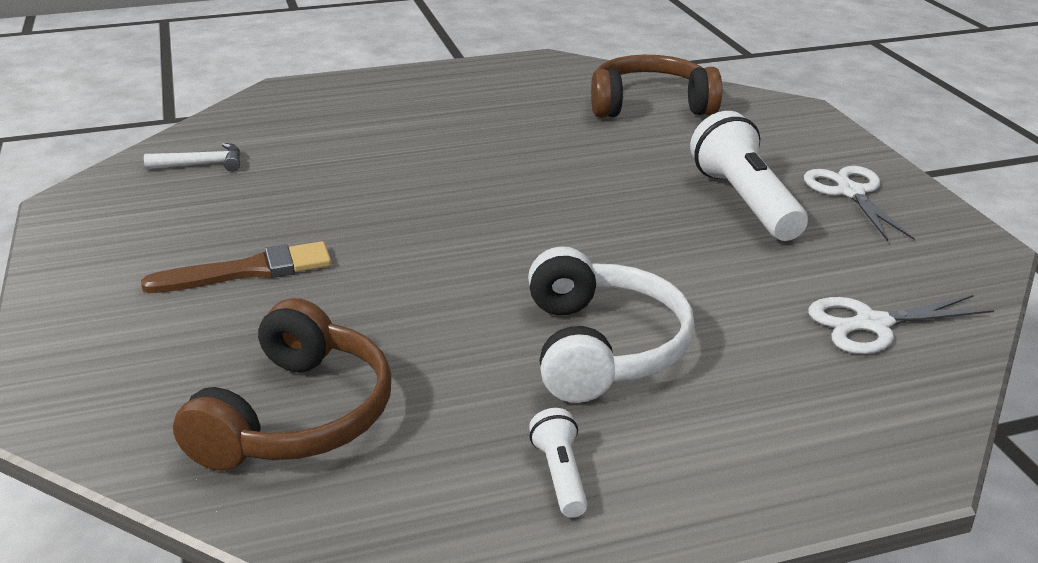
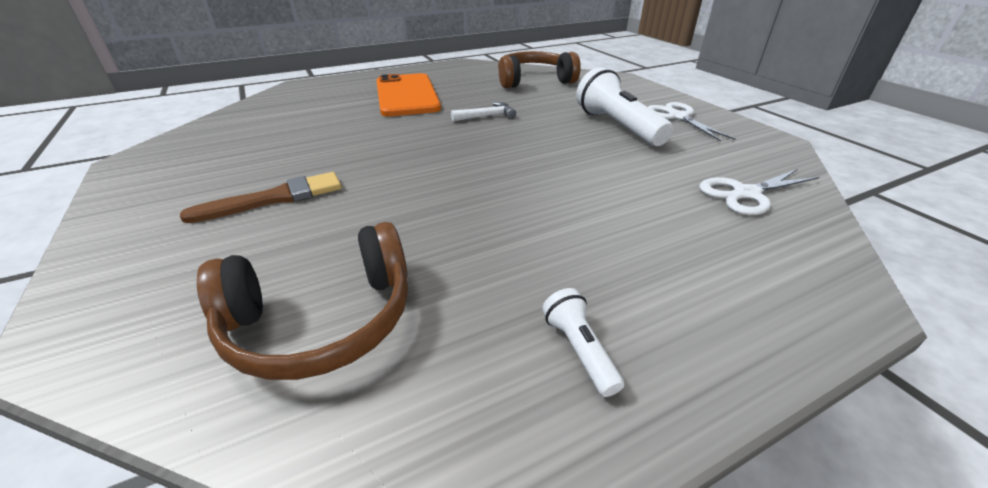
camera: 10 degrees left, 5 degrees up
white hammer [144,143,240,172] -> white hammer moved to [451,102,516,121]
brown headphones [173,298,391,471] -> brown headphones turned 60 degrees clockwise [197,222,408,380]
white headphones [528,246,695,403] -> none
none -> orange phone [376,73,441,116]

